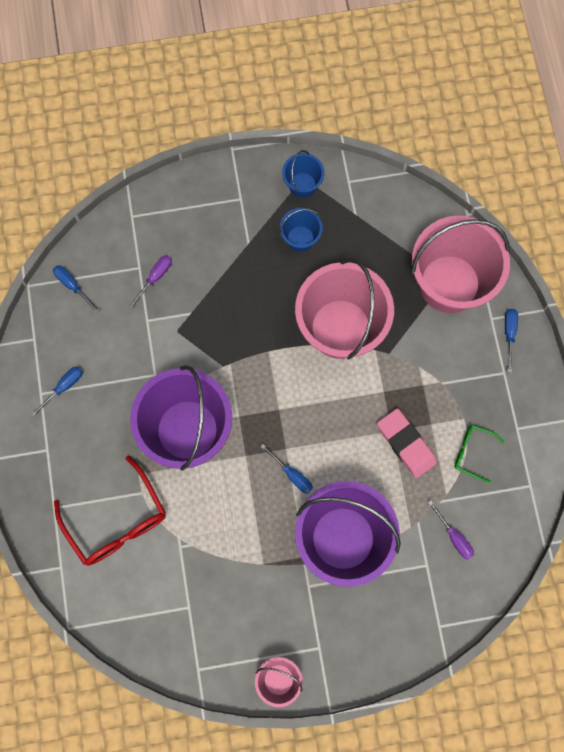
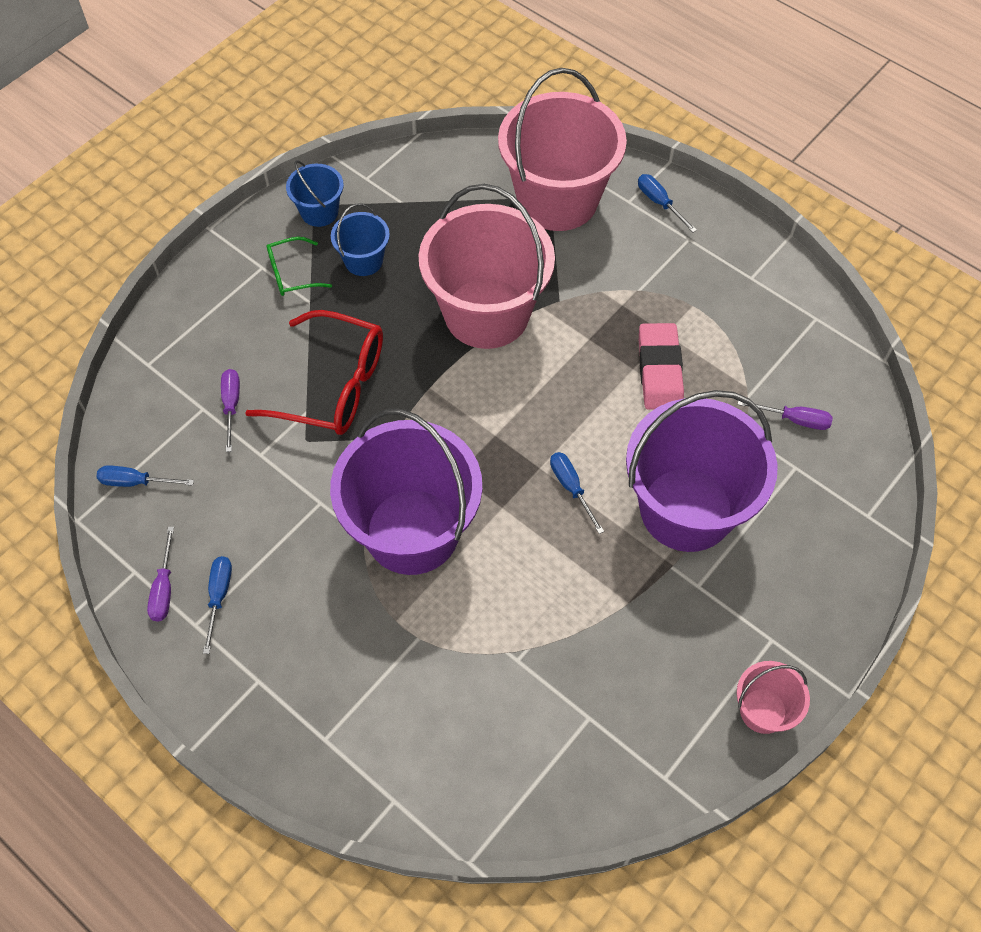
camera: 40 degrees left, 15 degrees down
red glasses [54,456,166,566] -> red glasses moved to [245,310,383,435]
blue screwdriver [260,444,313,494] -> blue screwdriver turned 120 degrees counterclockwise [550,452,604,534]
pink eraser [377,408,437,478] -> pink eraser turned 75 degrees clockwise [639,323,684,410]
green glasses [455,425,504,483] -> green glasses moved to [267,237,332,296]
none -> purple screwdriver [147,527,174,621]

